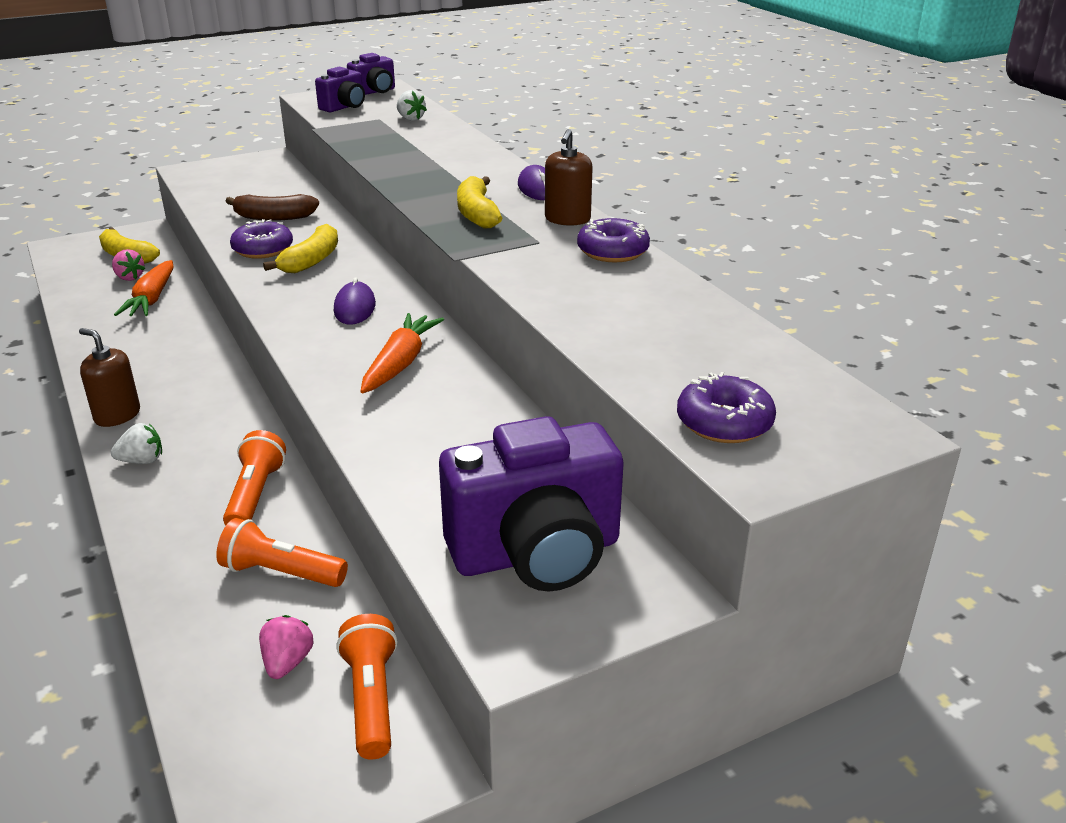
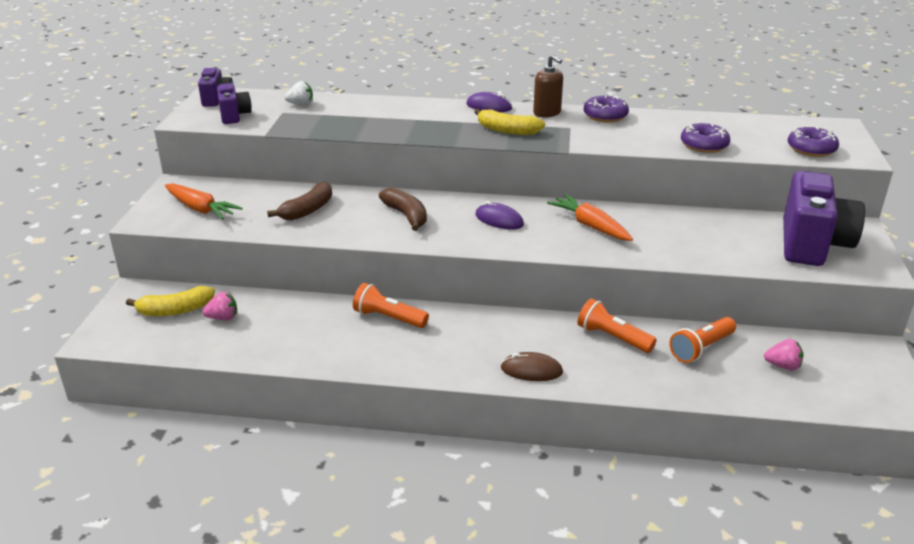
camera: 55 degrees left, 0 degrees up
brown soap dispenser [79,328,140,427] -> none
white strawberry [111,423,162,464] -> brown mouse [501,352,563,381]
orange carrot [114,260,173,316] -> orange carrot moved to [165,183,243,220]
purple donut [230,219,293,259] -> purple donut moved to [681,122,730,153]
pink strawberry [259,615,313,679] -> pink strawberry turned 150 degrees clockwise [764,339,803,370]
yellow banana [263,224,338,273] -> brown banana [379,187,427,231]
orange flashlight [336,614,398,760] -> orange flashlight moved to [353,283,429,328]

